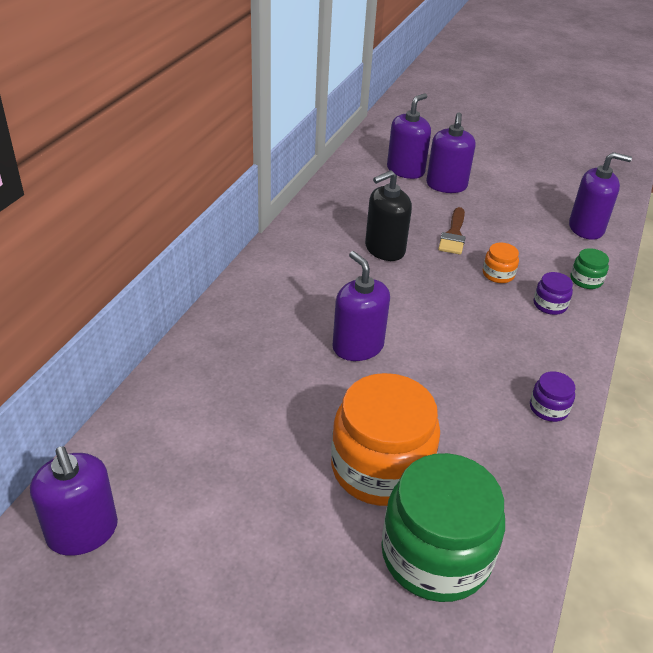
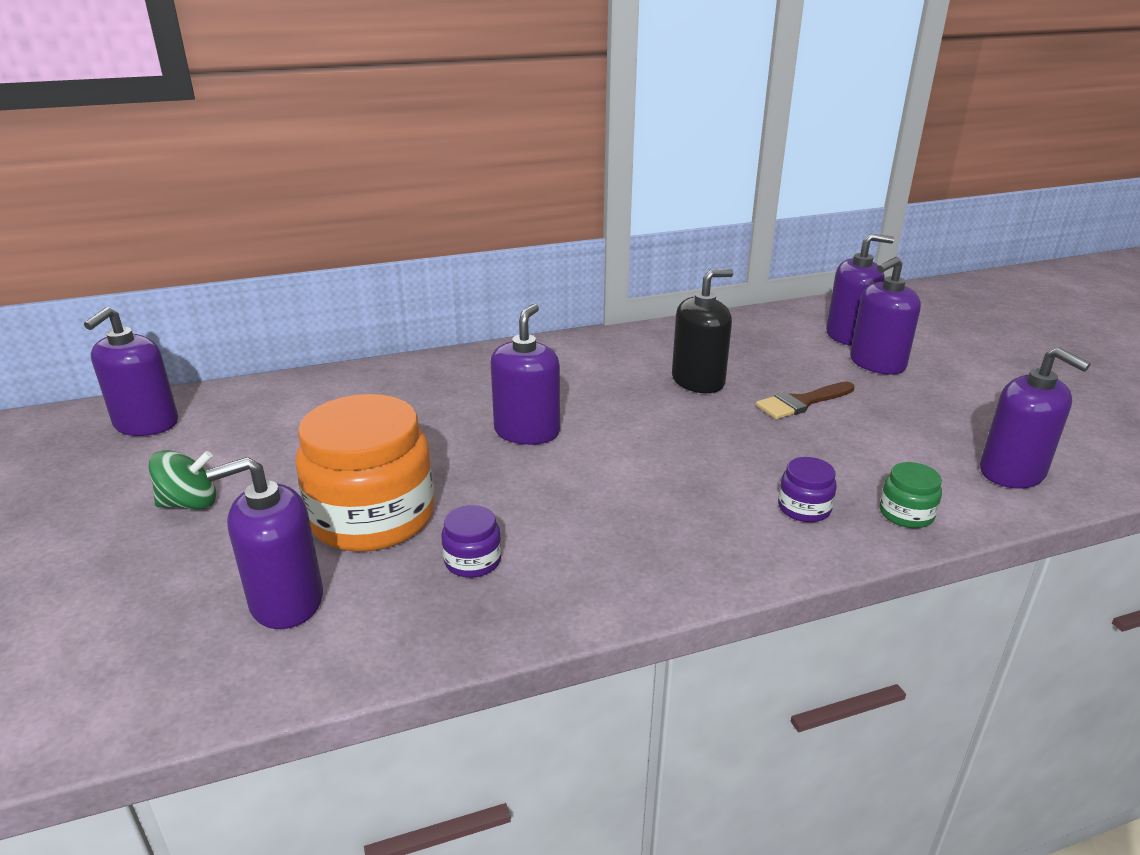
camera: 50 degrees right, 10 degrees down
black soap dispenser [365,170,412,261] -> black soap dispenser turned 135 degrees clockwise [672,269,733,393]
green jar [381,453,505,602] -> purple soap dispenser [206,457,323,629]
orange jar [483,243,519,283] -> none
purple jar [530,371,575,422] -> purple jar moved to [441,505,501,578]
none -> green spinning top [148,450,216,509]

